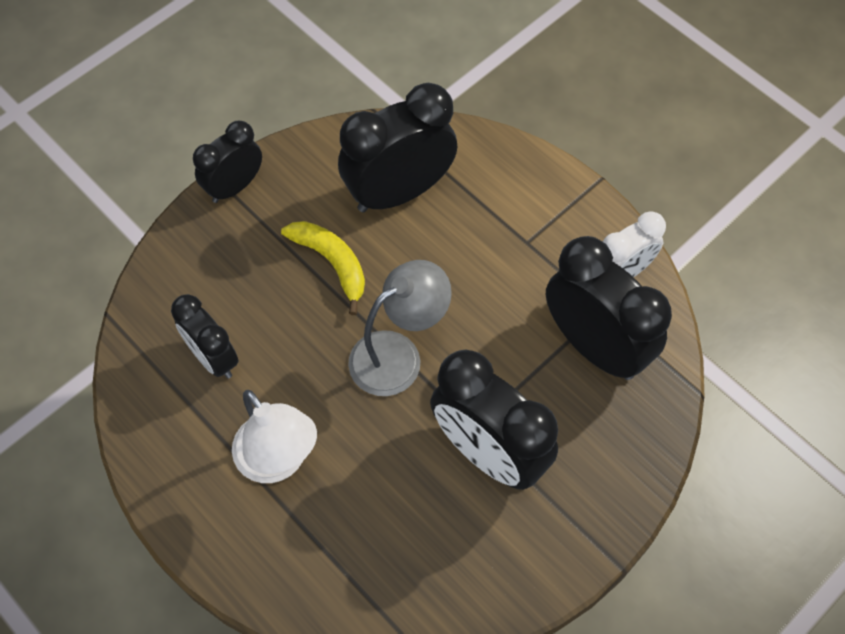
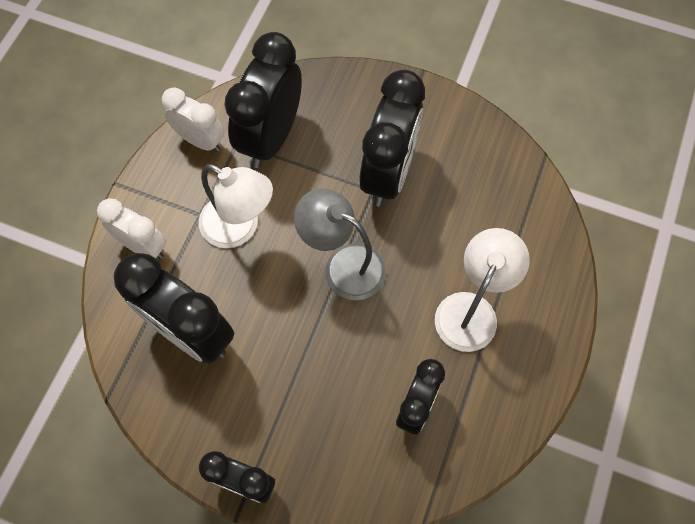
camera: 115 degrees left, 5 degrees up
yellow banana [281,221,365,315] -> none
none -> white clock [97,198,166,259]
none -> white lamp [199,164,273,248]

